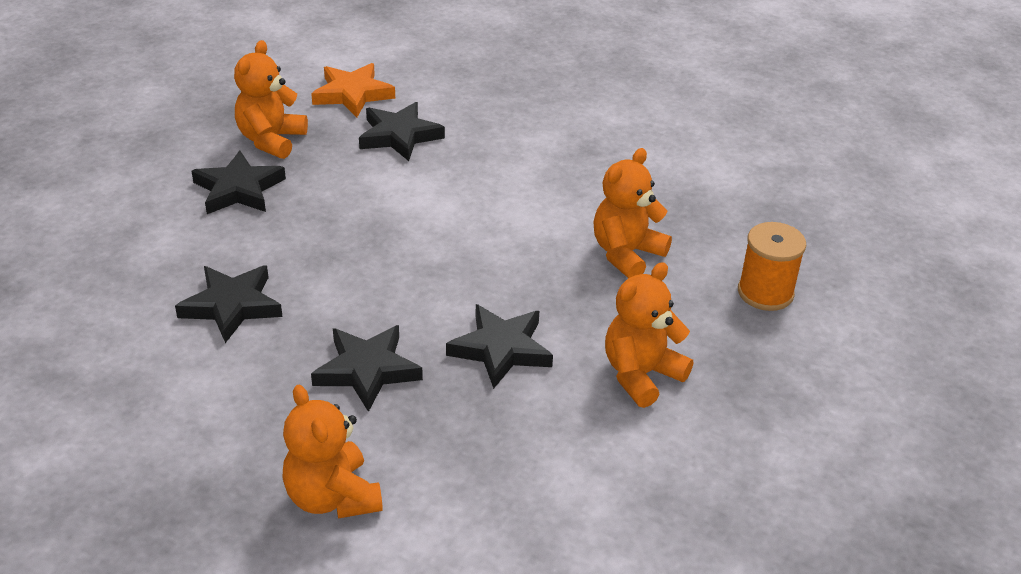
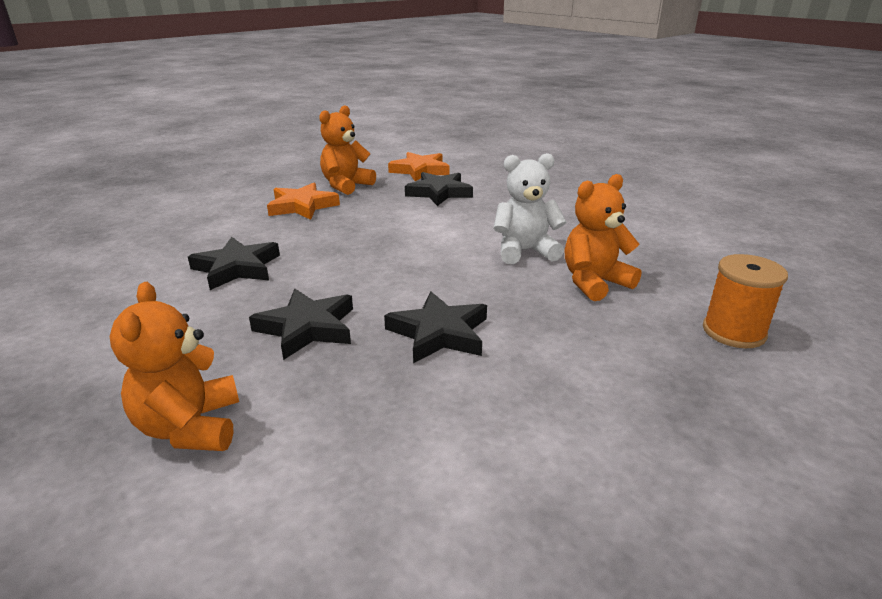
camera: 20 degrees right, 10 degrees down
black star [192,150,286,214] -> orange star [267,183,340,220]
orange teddy bear [605,262,693,408] -> none
none -> white teddy bear [493,153,566,264]

